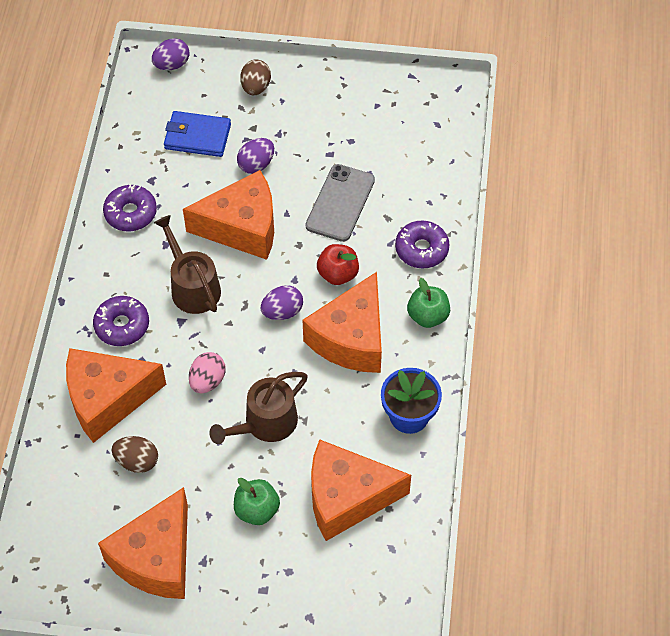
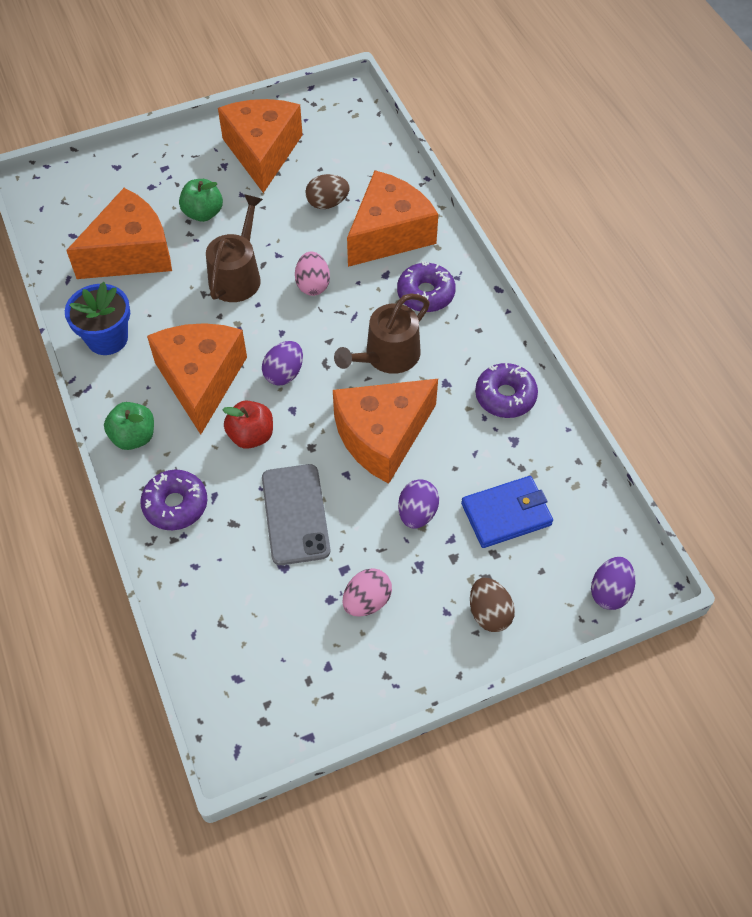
camera: 150 degrees right, 0 degrees up
brown watering can [154,215,221,314] -> brown watering can turned 105 degrees clockwise [334,294,430,374]
none -> pink egg [343,568,392,616]

